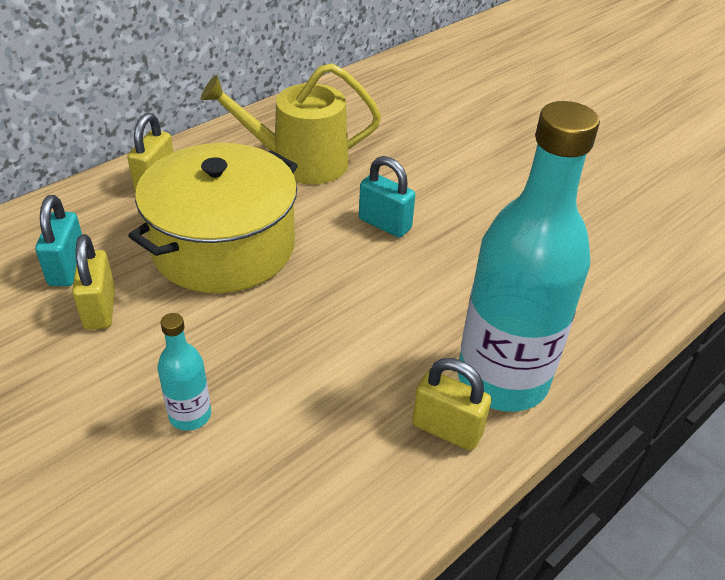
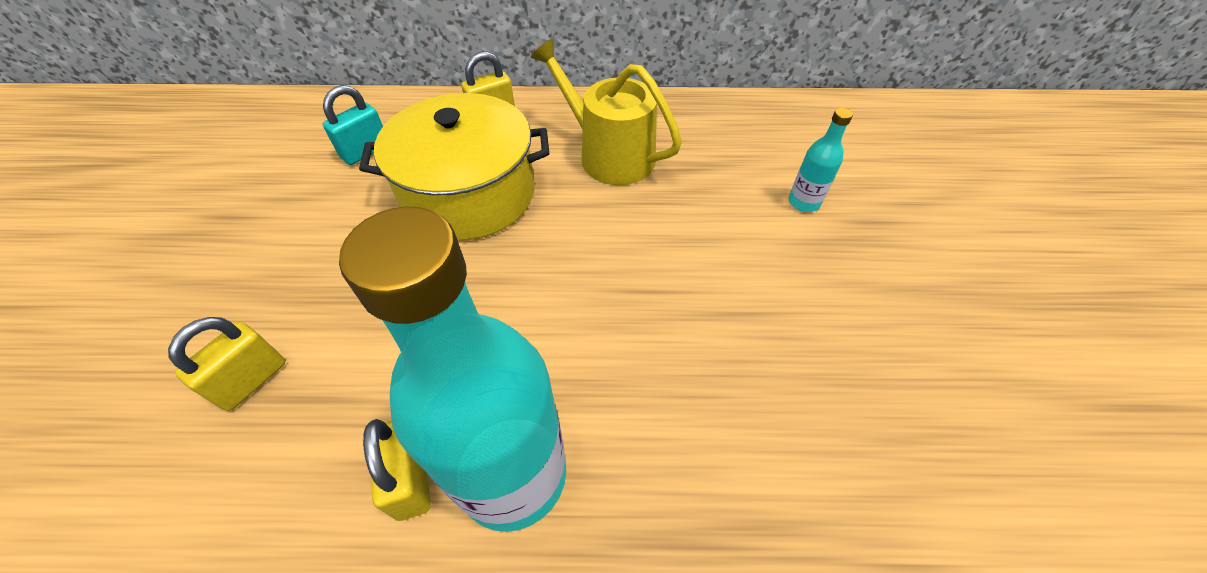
camera: 45 degrees right, 10 degrees up
yellow padlock [72,234,115,330] -> yellow padlock moved to [168,317,285,411]
turquoise bottle [157,313,211,431] -> turquoise bottle moved to [789,108,853,212]
turquoise padlock [359,156,415,238] -> none

